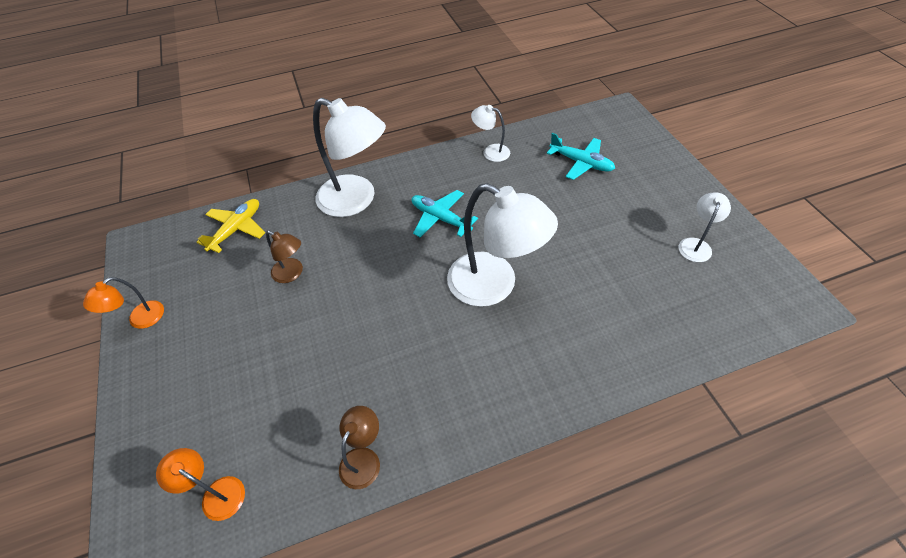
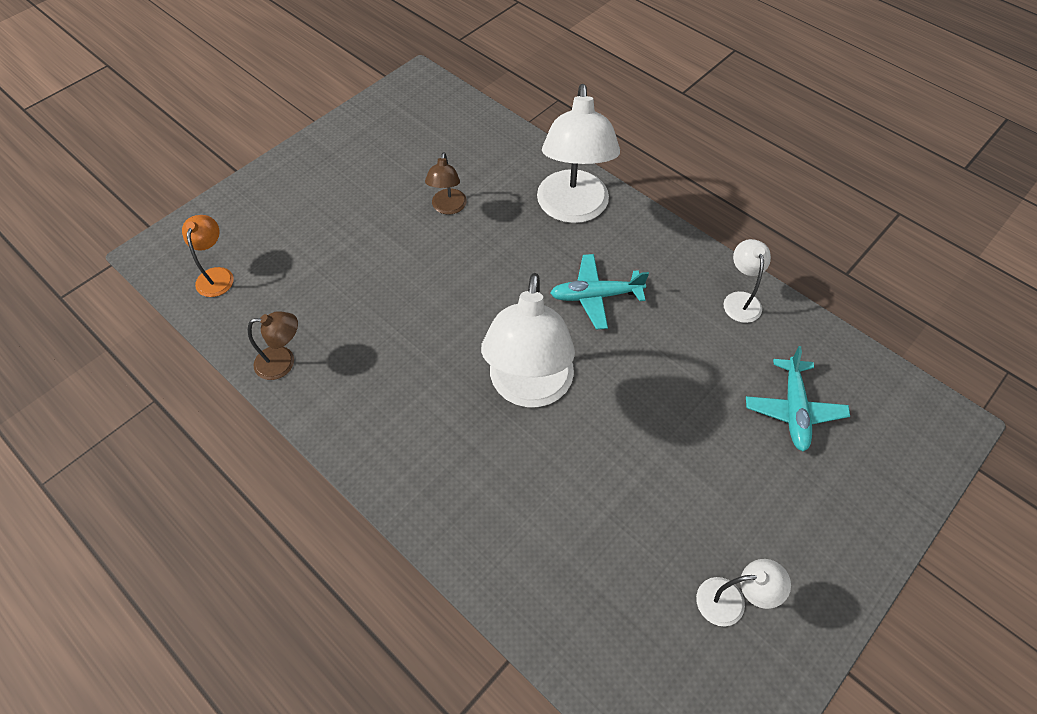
camera: 60 degrees right, 5 degrees up
orange lamp [83,277,164,329] -> none
yellow plane [197,199,265,253] -> none
turquoise plane [412,190,478,238] -> turquoise plane turned 105 degrees counterclockwise [550,254,649,330]

